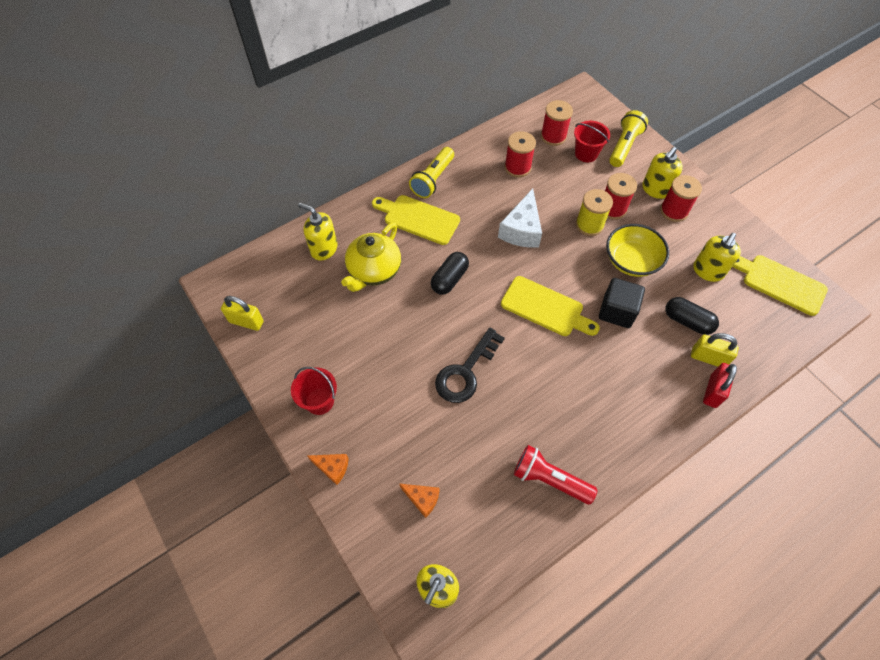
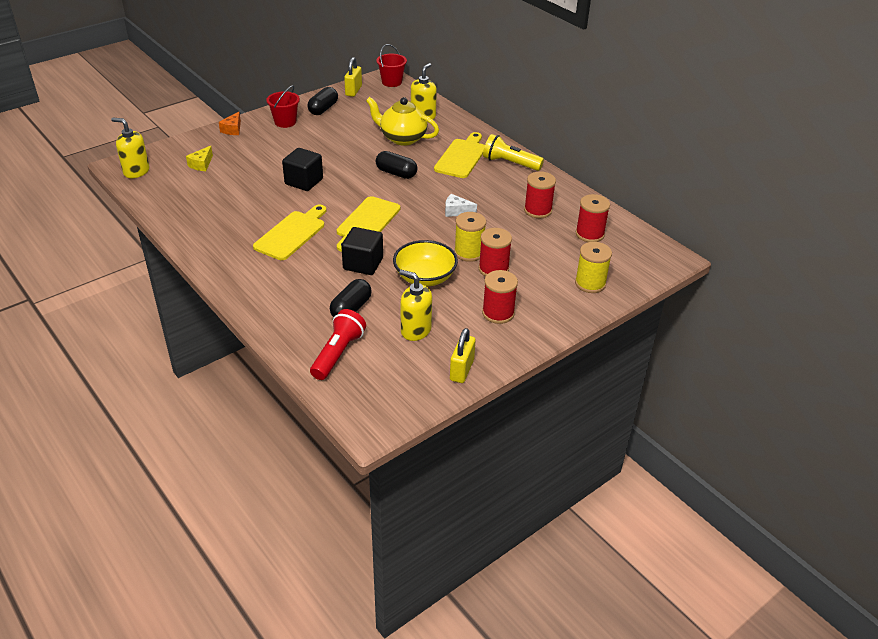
camera: 85 degrees right, 20 degrees down
orange cheese [399,484,439,518] -> yellow cheese [186,146,213,171]
black key [435,328,505,403] -> black cube [282,148,323,191]
white cheese [498,189,542,248] -> white cheese [445,194,477,217], size x0.56
red flashlight [514,445,598,504] -> red flashlight moved to [310,309,366,380]
red bucket [574,121,610,162] -> red bucket moved to [376,44,407,87]
yellow flashlight [609,110,648,167] -> yellow spool [575,242,612,293]
yellow soap dispenser [642,147,683,199] -> none
yellow padlock [691,333,739,367] -> yellow padlock moved to [450,328,476,383]
red padlock [703,363,737,408] -> none
yellow cutting board [732,255,828,316] -> yellow cutting board moved to [253,205,326,260]
none -> black capsule [307,87,338,115]

